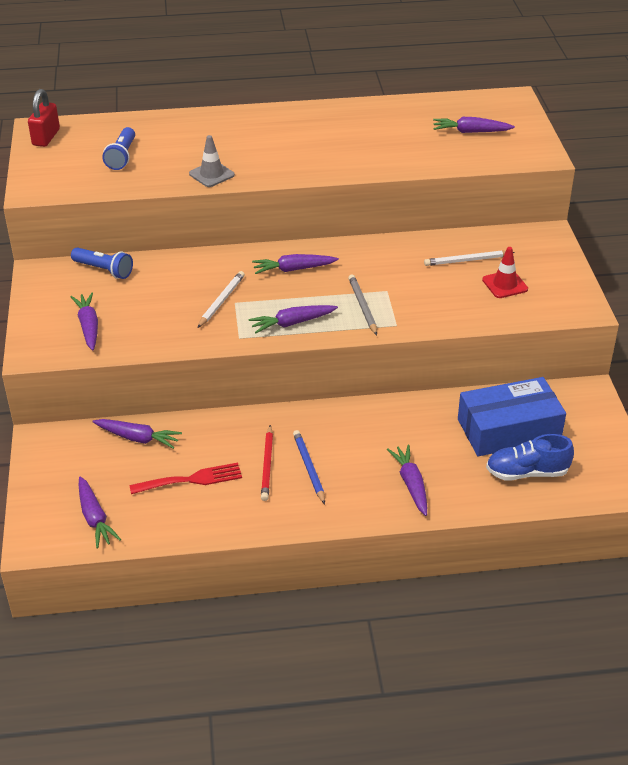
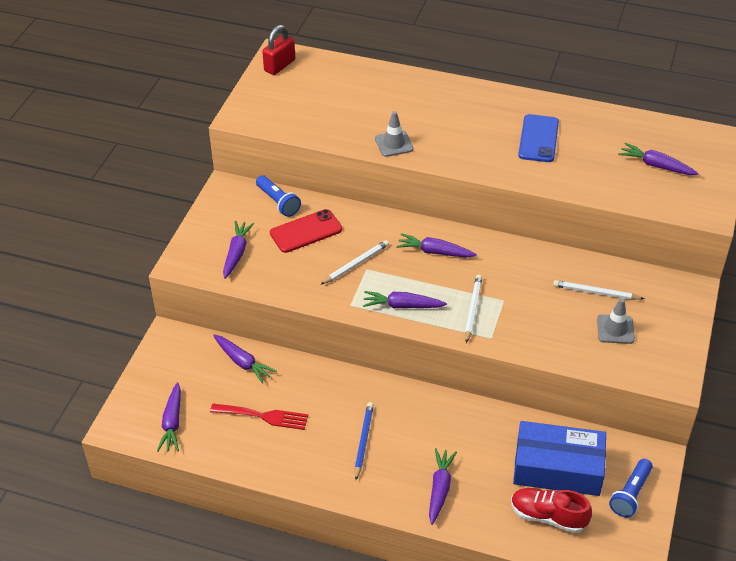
camera: 25 degrees right, 5 degrees up
blue flashlight [102,127,135,170] -> blue flashlight moved to [609,459,653,518]
red pencil [261,425,273,501] -> none
grey pencil [348,274,377,335] -> white pencil [465,275,482,343]
red traffic cone [482,247,528,298] -> grey traffic cone [597,298,635,344]
blue shoe [486,434,574,480] -> red shoe [511,488,592,533]
none -> red phone [270,209,342,253]
none -> blue phone [518,114,559,162]

